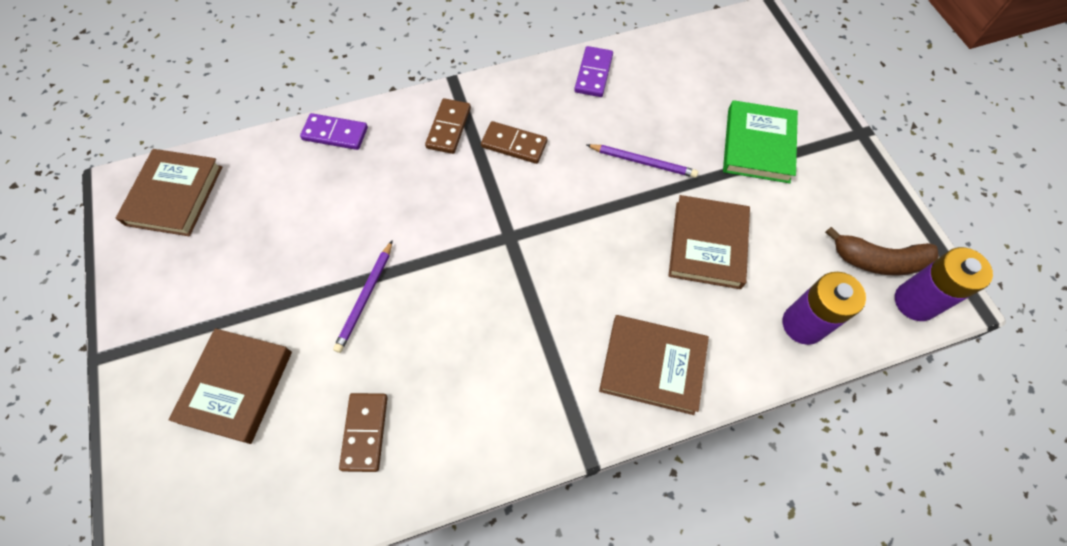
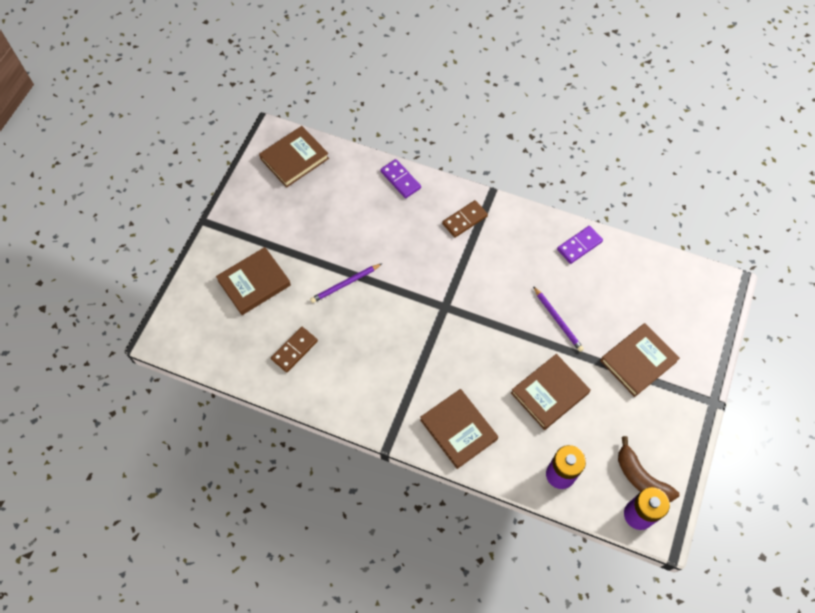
camera: 40 degrees right, 0 degrees up
brown domino [481,121,547,164] -> none
green book [723,100,798,183] -> brown book [600,323,680,397]

